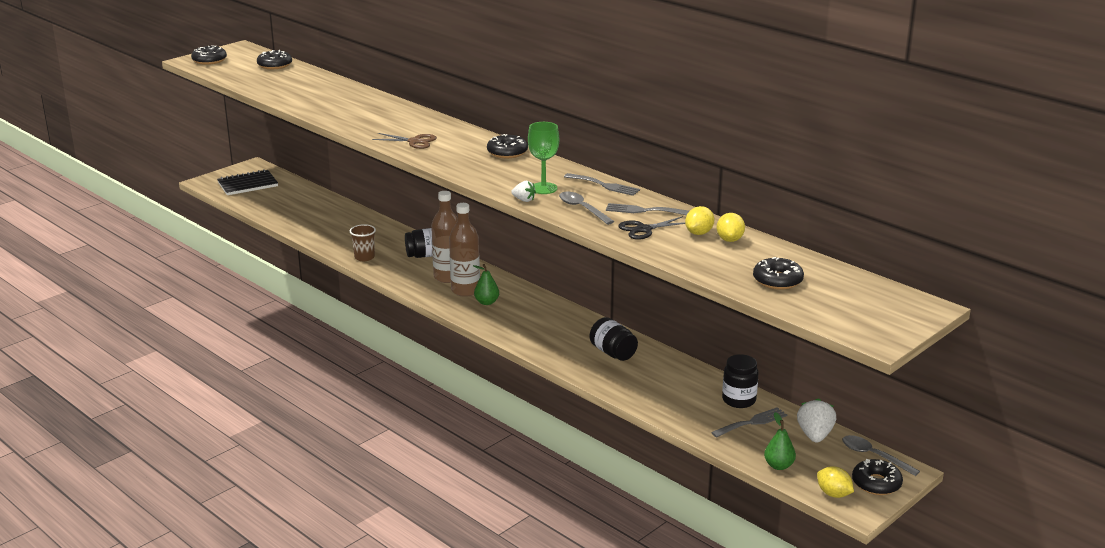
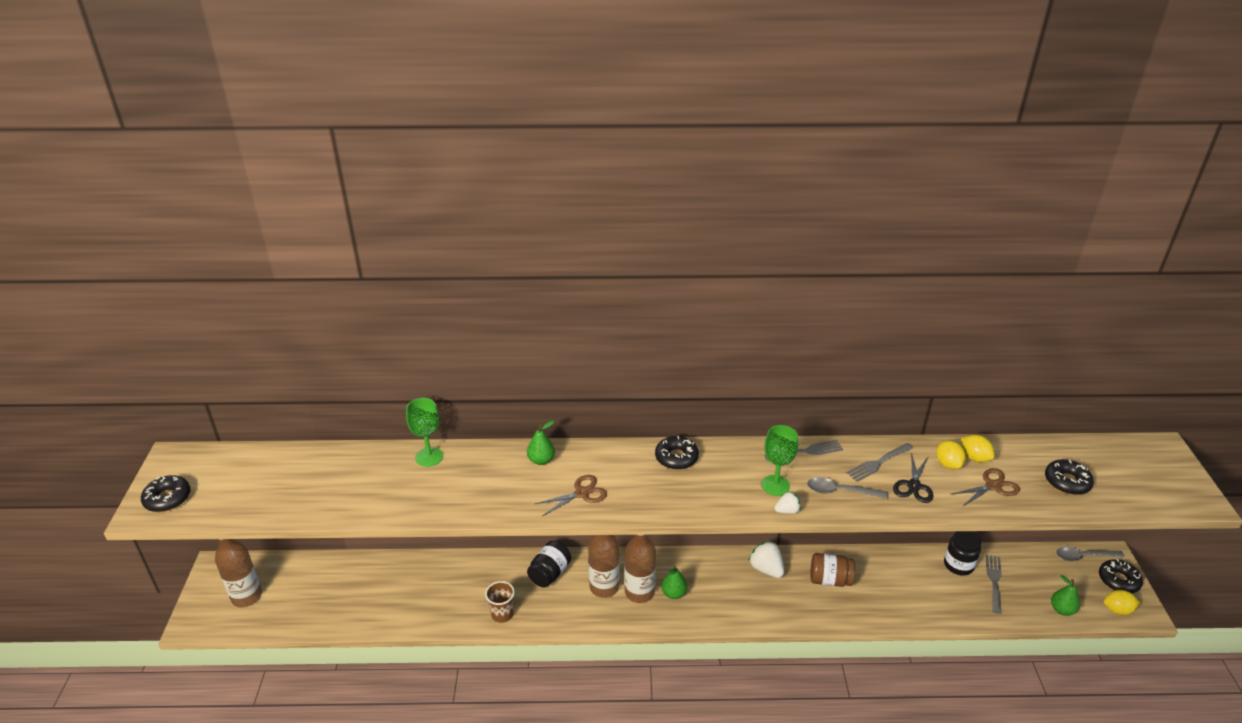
camera: 45 degrees left, 10 degrees up
black notebook [217,169,278,195] -> brown bottle [215,539,262,607]
black donut [257,50,292,69] -> none
black jar [590,317,638,361] -> brown jar [810,553,855,587]
white strawberry [797,398,836,443] -> white strawberry moved to [748,541,784,578]
none -> green goblet [406,398,443,467]
none -> green pear [527,421,555,465]
none -> brown scissors [952,468,1020,507]

